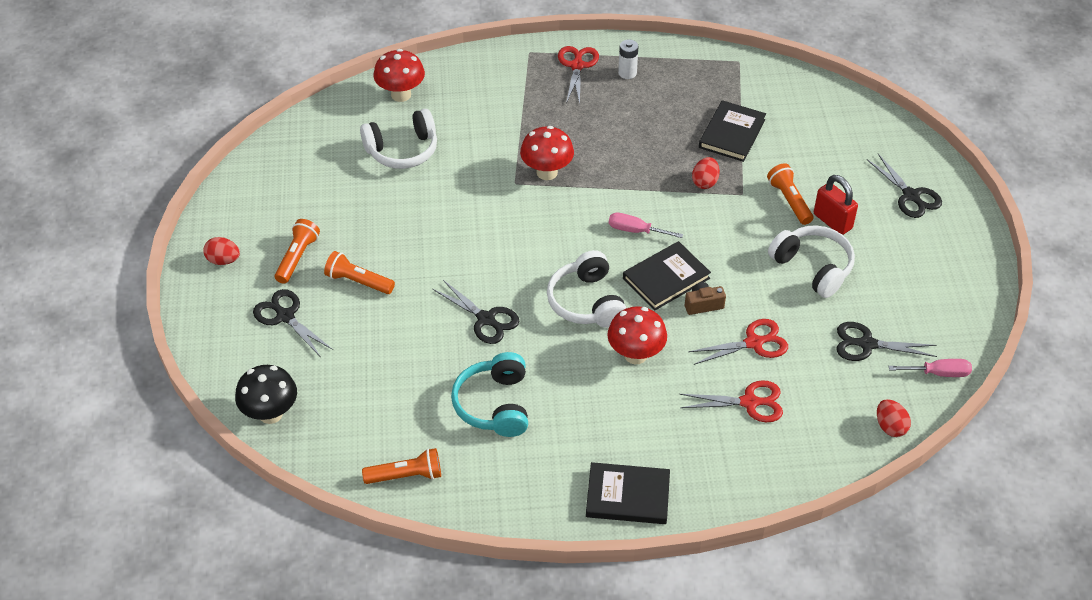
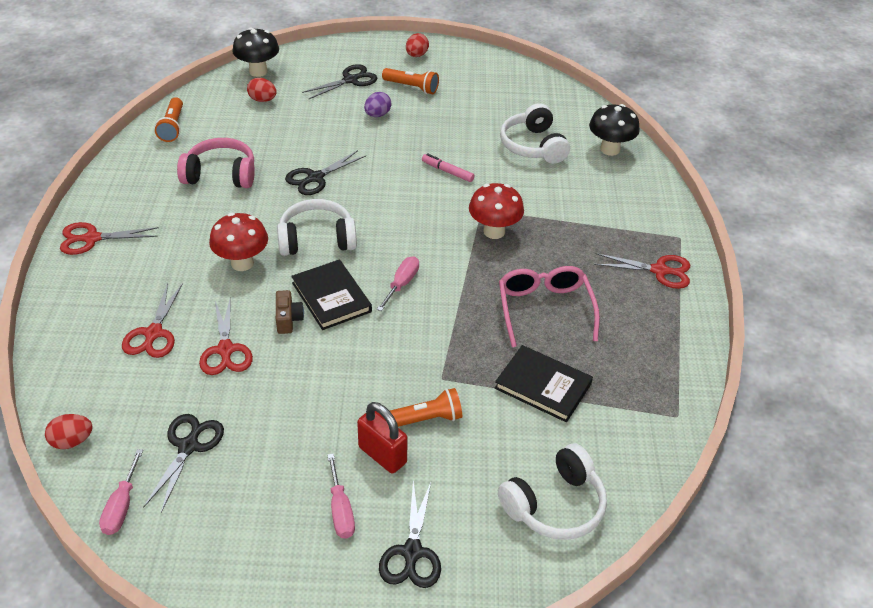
camera: 95 degrees right, 5 degrees down
orange flashlight [324,251,395,294] -> purple egg [364,92,391,117]
red mushroom [373,49,425,102] -> black mushroom [589,104,640,156]
turquoise headphones [451,352,528,437] -> pink headphones [177,138,255,188]
black book [586,462,670,524] -> red scissors [60,222,159,255]
white battery [618,40,638,79] -> none
red egg [692,157,720,189] -> red egg moved to [247,78,277,102]
white headphones [768,225,855,298] -> white headphones moved to [498,443,607,540]
red padlock [814,175,858,235] -> red padlock turned 75 degrees clockwise [357,402,408,474]
black scissors [867,154,942,218] -> black scissors turned 60 degrees counterclockwise [379,480,441,588]
none -> pink screwdriver [327,454,355,539]
none -> pink marker [422,153,474,182]
none -> pink glasses [499,266,600,347]

